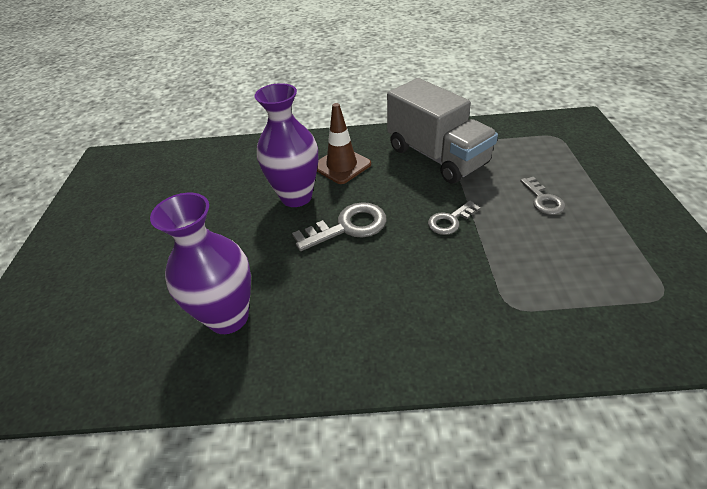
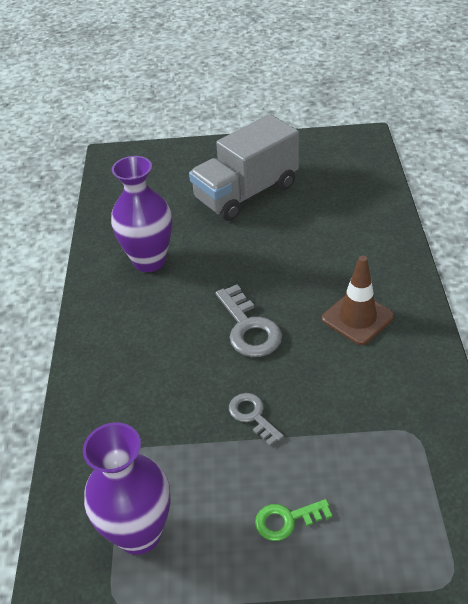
camera: 90 degrees right, 0 degrees up
purple vase [255,83,318,207] -> purple vase moved to [83,422,171,555]
grey truck [387,78,498,184] -> grey truck moved to [189,114,299,221]
grey key [520,177,565,215] -> green key [255,499,332,541]

